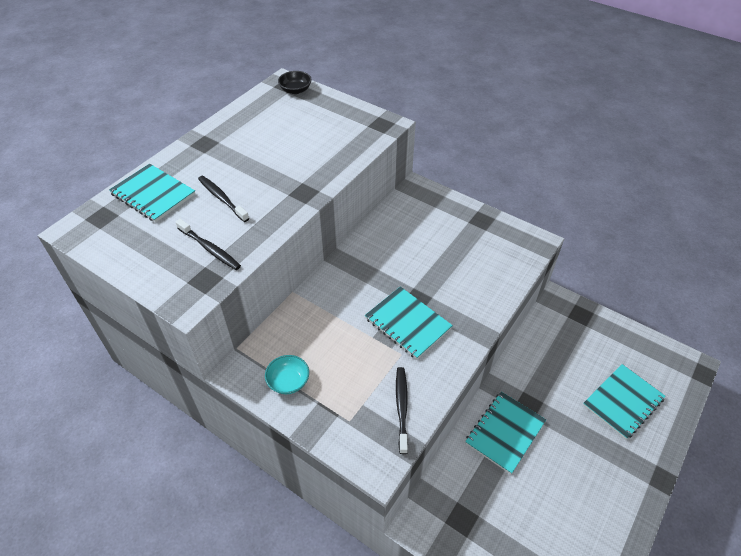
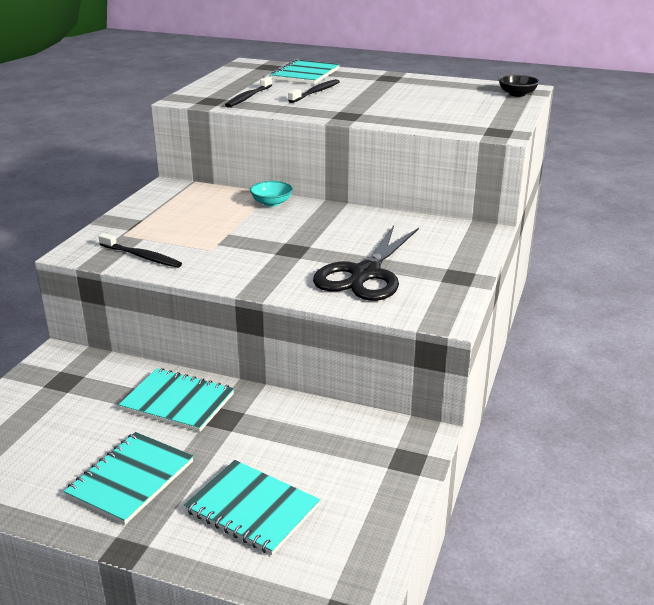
camera: 75 degrees right, 20 degrees down
turquoise bowl [265,355,309,394] -> turquoise bowl moved to [250,181,293,207]
turquoise notebook [365,287,453,359] -> turquoise notebook moved to [64,432,194,525]
black toothbrush [396,367,408,454] -> black toothbrush turned 45 degrees clockwise [98,233,182,268]
none -> black scissors [313,226,419,301]

